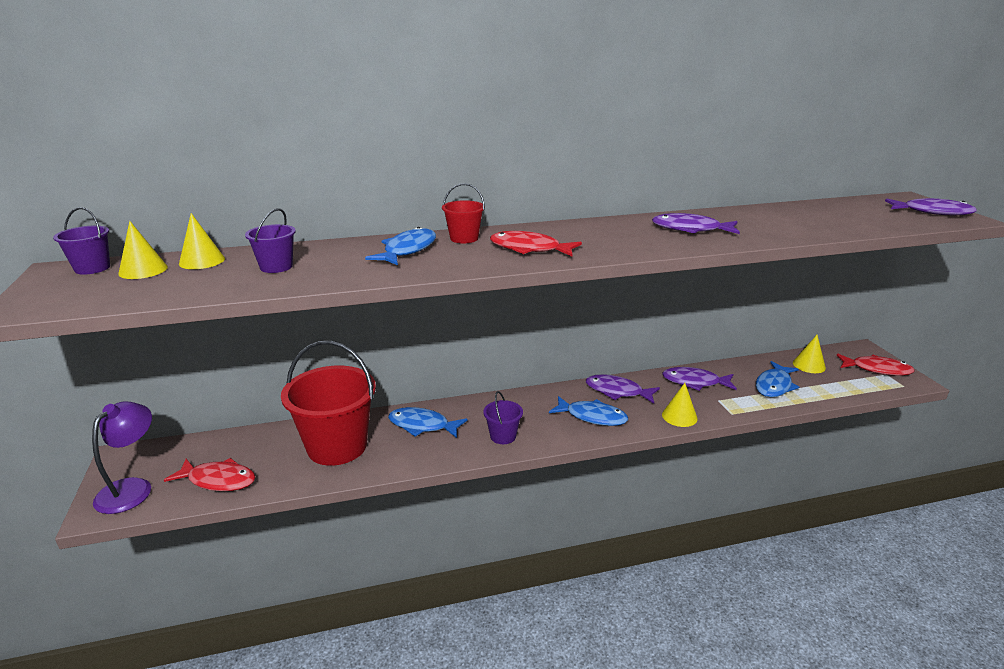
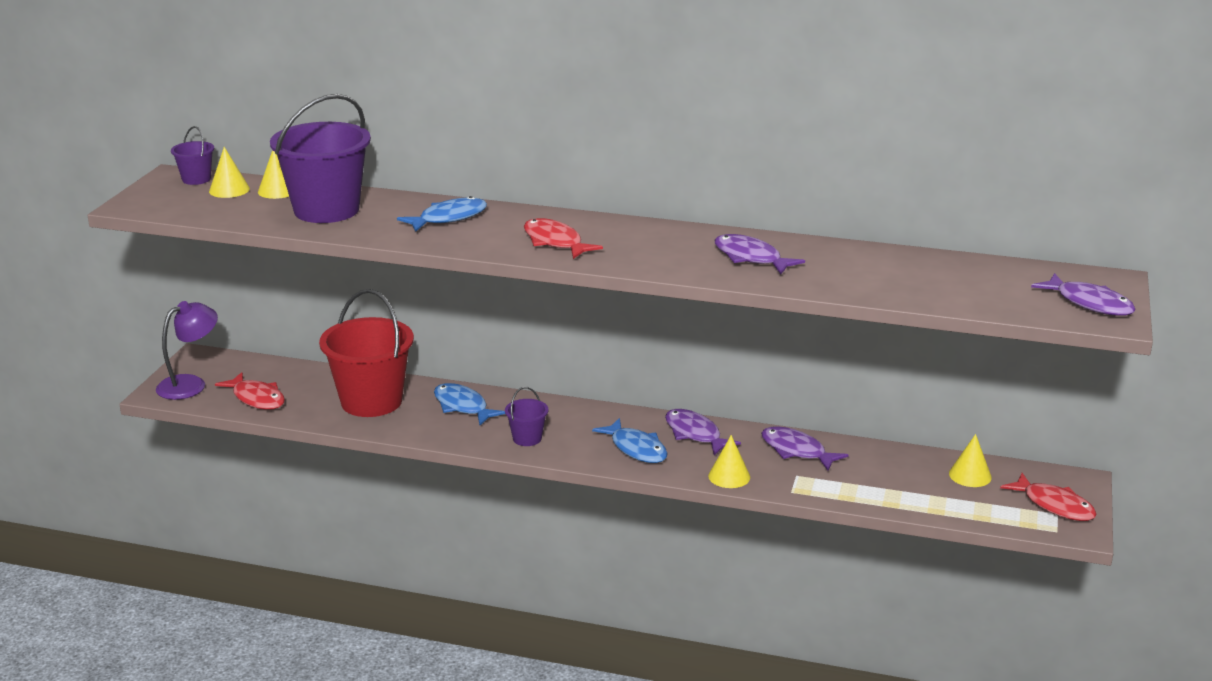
camera: 30 degrees right, 0 degrees up
purple bucket [245,208,296,273] -> purple bucket [270,94,371,223], size x2.21
red bucket [442,183,485,243] -> none
blue fish [756,361,799,397] -> none

